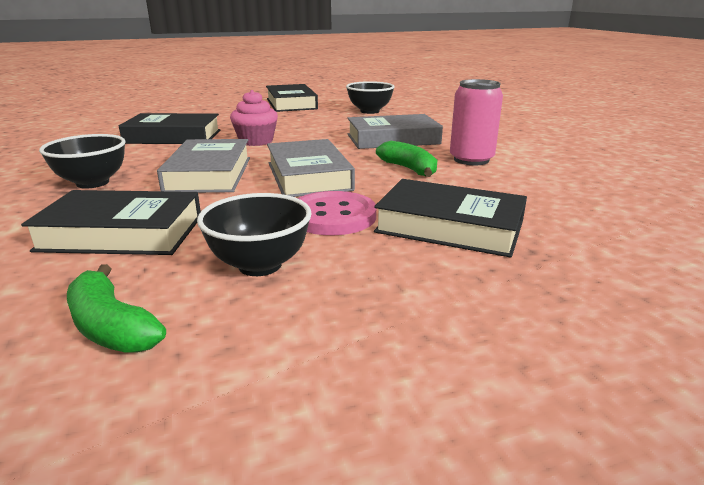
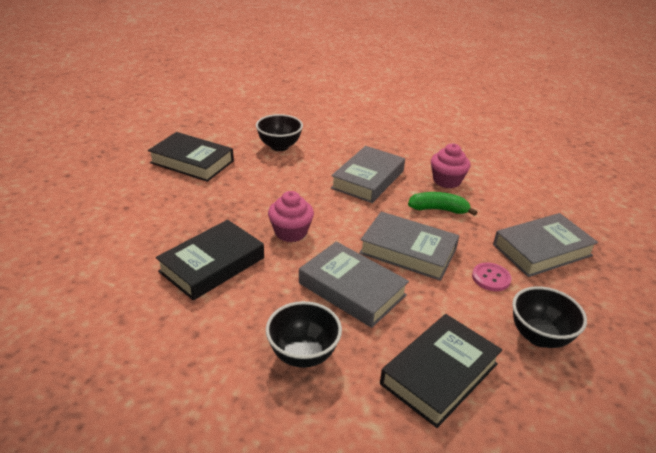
camera: 50 degrees left, 10 degrees up
green banana [67,264,166,353] -> none
pink button [298,191,376,235] -> pink button [472,263,511,291], size x0.62
black book [374,179,527,258] -> grey book [493,213,598,277]
pink can [450,79,503,165] -> pink cupcake [431,143,470,188]

